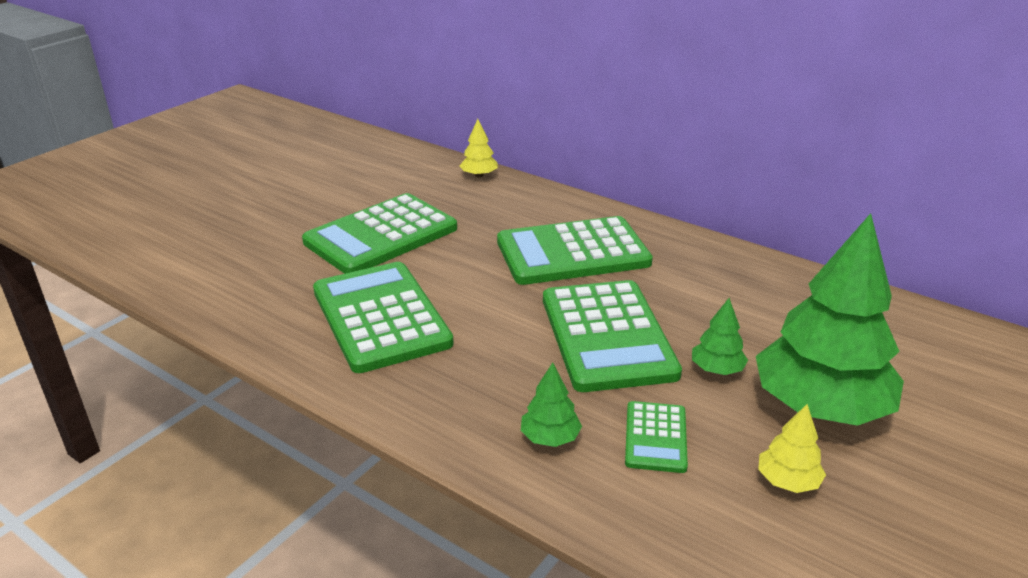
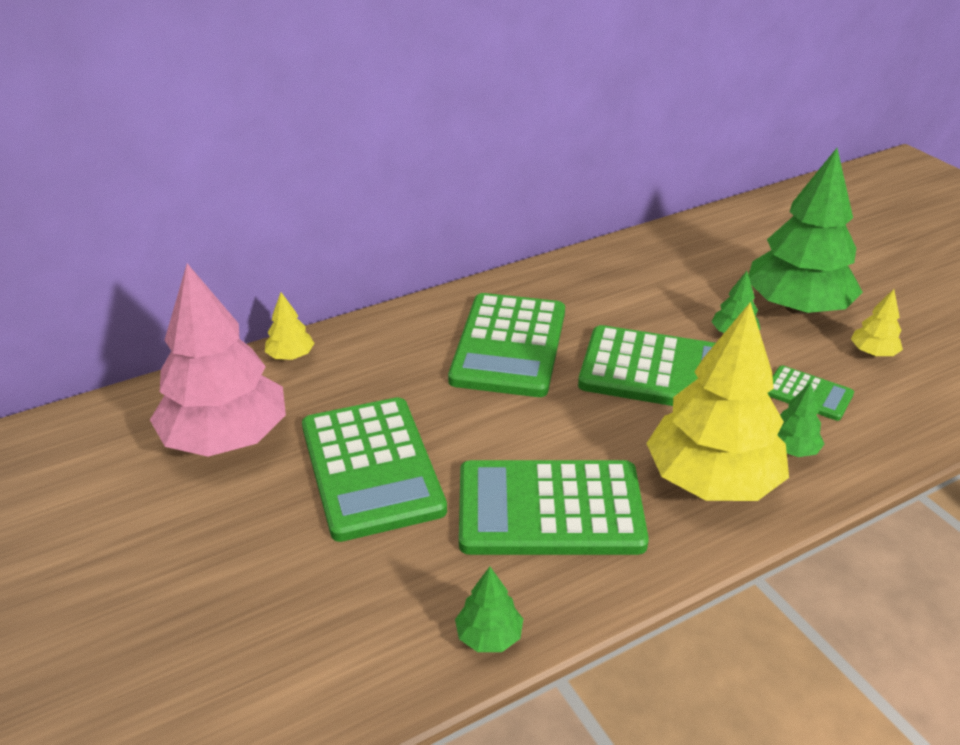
camera: 65 degrees left, 5 degrees up
none -> pink tree [150,264,286,457]
none -> green tree [455,567,523,652]
none -> yellow tree [646,302,789,501]

